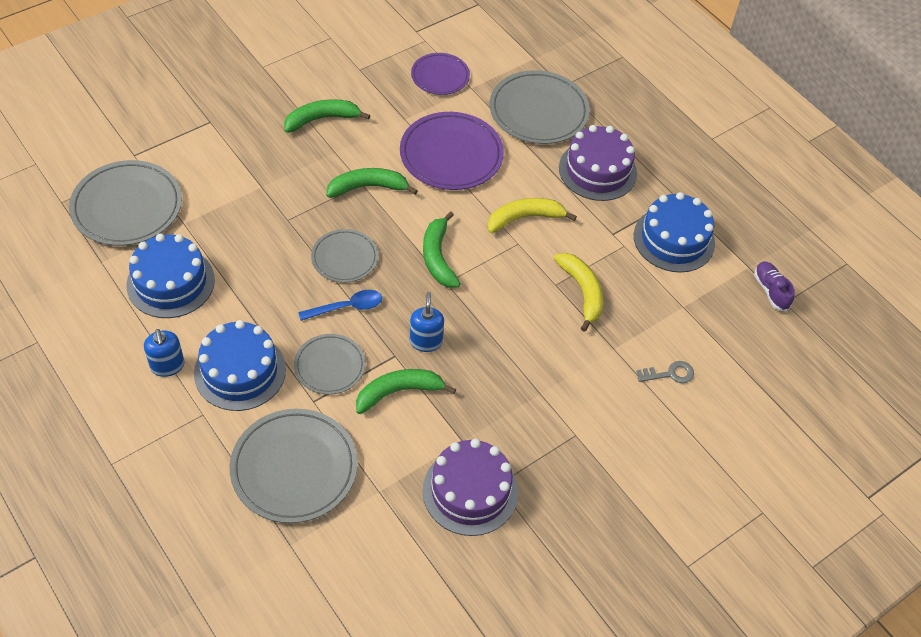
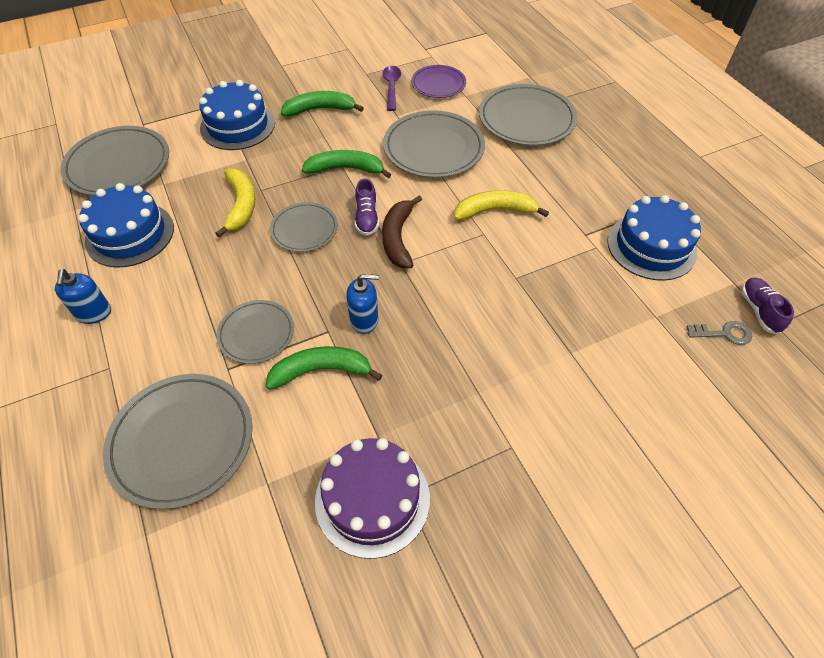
camera: 15 degrees right, 0 degrees up
blue cake [194,320,286,411] -> blue cake moved to [199,80,275,150]
blue spoon [298,290,382,321] -> none
purple plate [400,112,504,190] -> grey plate [383,110,485,178]
blue soap dispenser [410,292,444,352] -> blue soap dispenser turned 75 degrees clockwise [346,274,379,334]
green banana [423,211,461,288] -> brown banana [382,195,422,268]
yellow banana [554,253,603,332] -> yellow banana moved to [215,168,255,238]
purple cake [559,125,637,201] -> none
grey key [636,361,694,383] -> grey key moved to [686,321,752,345]
none -> purple shoe [355,178,379,236]
none -> purple spoon [382,66,401,111]

